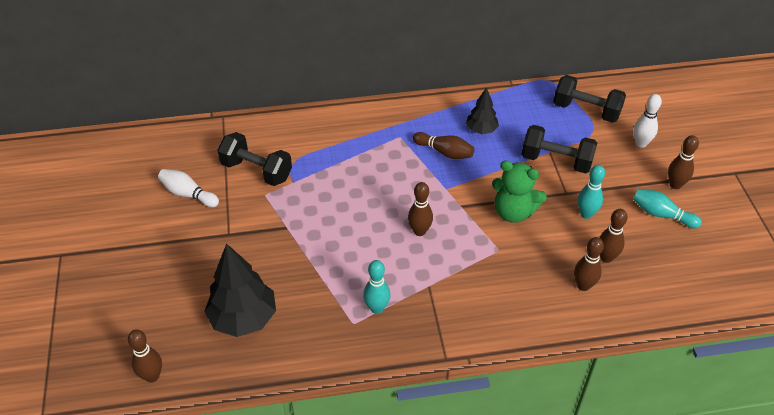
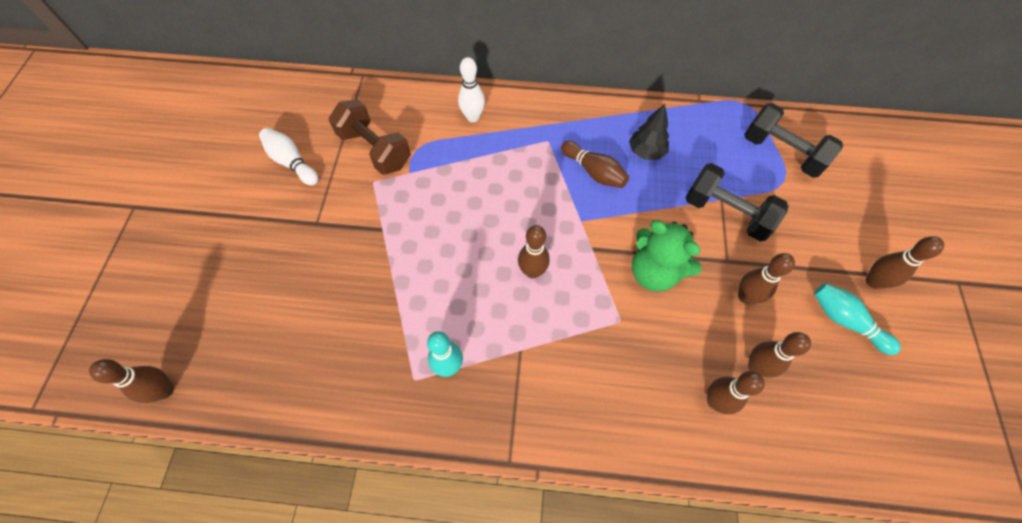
camera: 15 degrees right, 15 degrees up
black tree [204,244,276,337] -> none
black dumbbell [217,132,292,186] -> brown dumbbell [329,99,410,175]
turquoise bowling pin [577,165,605,219] -> brown bowling pin [738,253,795,304]
white bowling pin [634,94,662,148] -> white bowling pin moved to [458,57,485,122]

